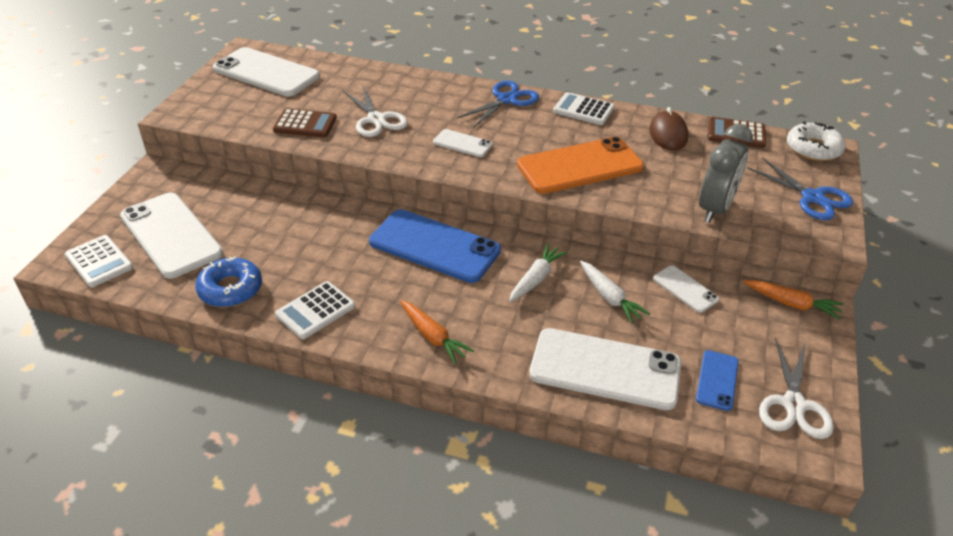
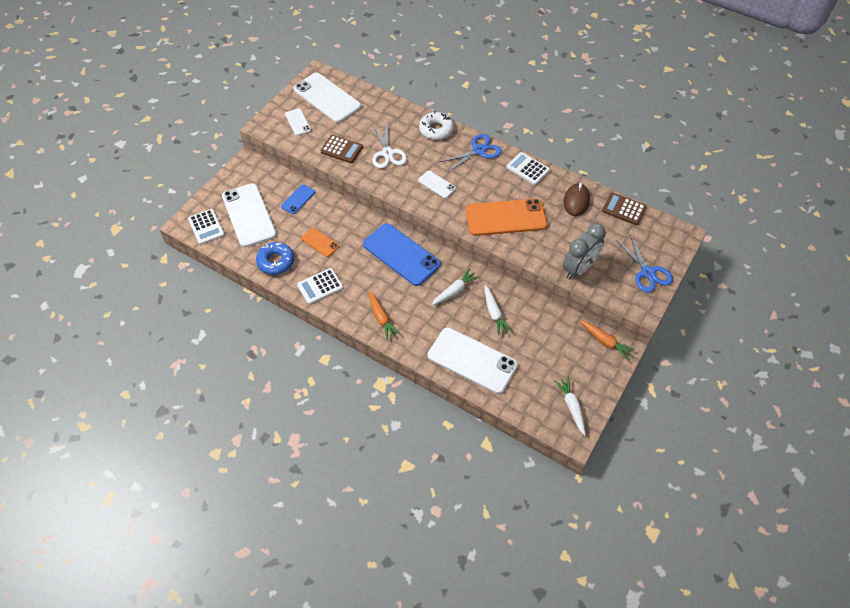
camera: 15 degrees right, 15 degrees up
white phone [653,265,719,313] -> white phone moved to [285,108,311,136]
blue phone [696,350,739,411] -> blue phone moved to [281,184,315,214]
white scissors [759,338,834,439] -> white carrot [554,377,585,435]
white donut [787,122,846,161] -> white donut moved to [419,111,454,140]
none -> orange phone [301,228,339,257]

